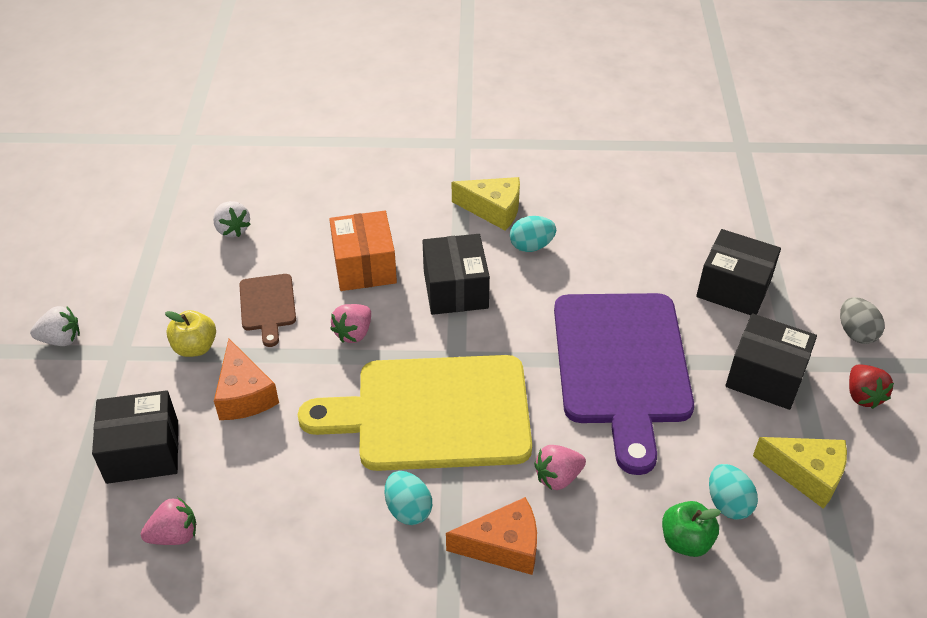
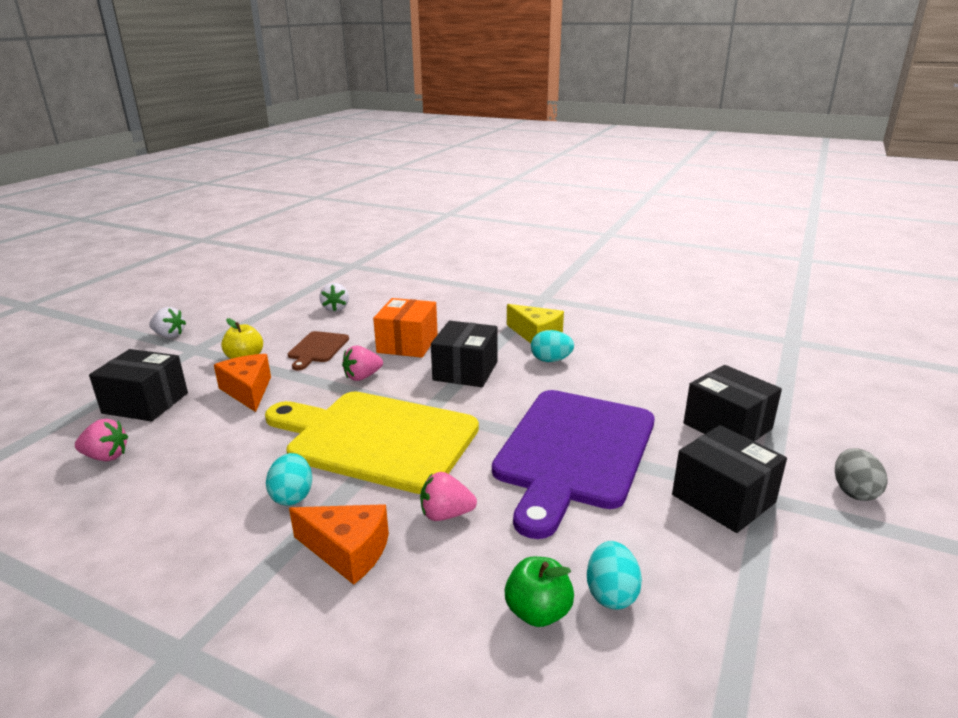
camera: 25 degrees right, 20 degrees down
orange cheese [214,339,279,420] -> orange cheese turned 150 degrees clockwise [214,354,271,412]
yellow cheese [753,437,847,509] -> none
red strawberry [849,365,894,409] -> none

